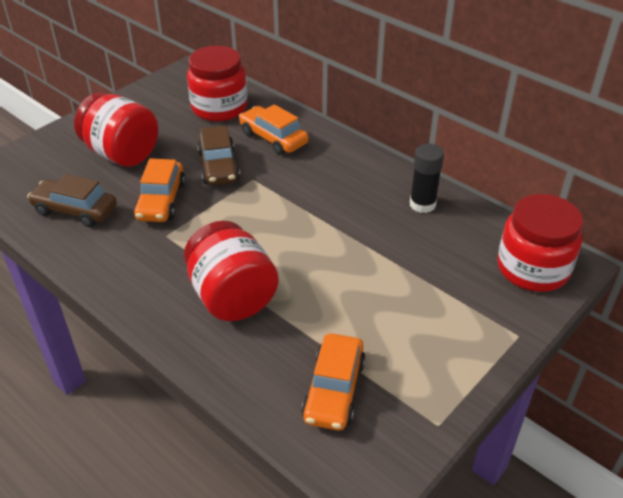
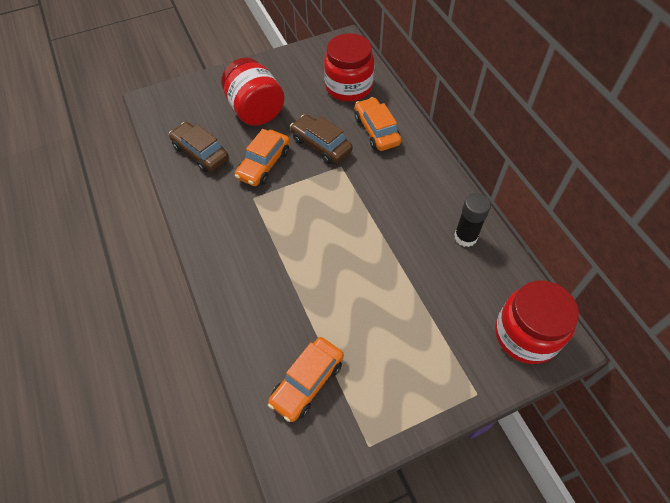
camera: 25 degrees right, 15 degrees up
red jar [184,221,279,321] -> none
brown car [197,125,240,185] -> brown car turned 120 degrees clockwise [290,114,353,164]

